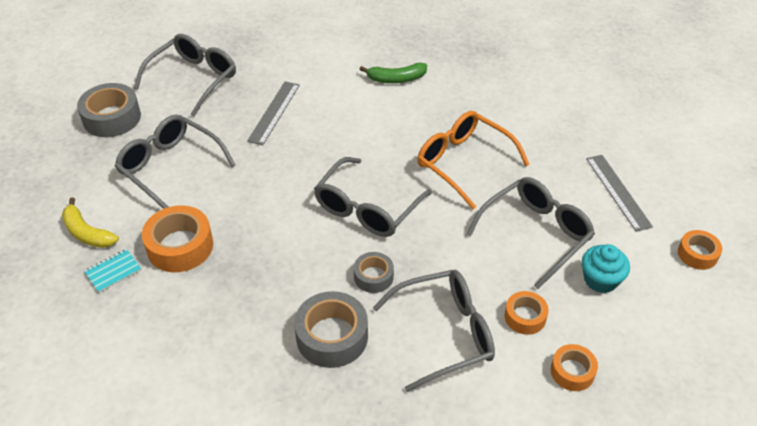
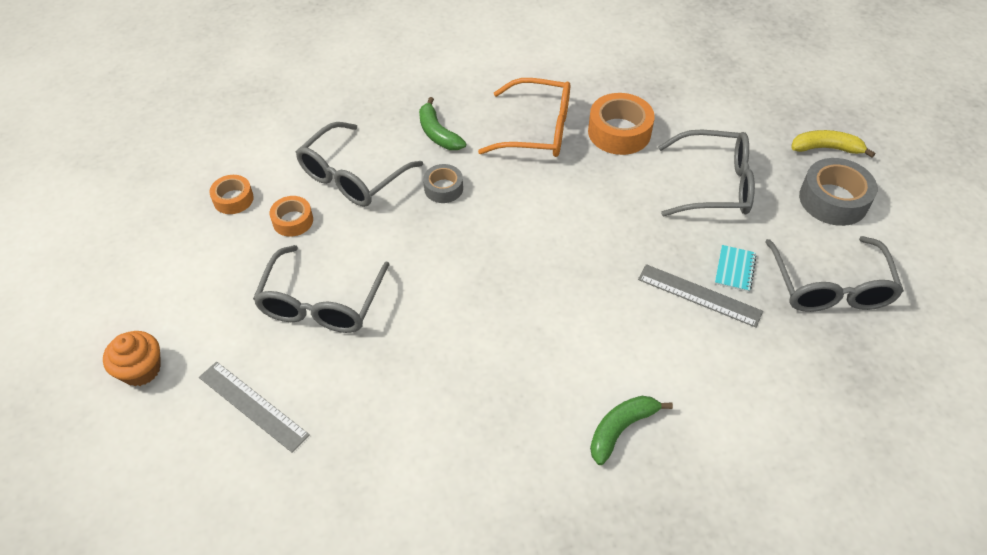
camera: 145 degrees right, 5 degrees up
yellow banana [62,198,119,248] -> yellow banana moved to [791,130,875,158]
turquoise notebook [84,249,141,293] -> turquoise notebook moved to [715,245,757,292]
grey ruler [247,81,300,145] -> grey ruler turned 45 degrees counterclockwise [638,264,763,328]
grey tape [294,291,368,368] -> green banana [419,97,466,150]
grey glasses [314,157,432,237] -> none
orange glasses [417,111,530,209] -> orange glasses moved to [478,78,570,157]
turquoise cupcake [582,244,630,293] -> none
orange tape [678,230,722,270] -> orange cupcake [103,331,161,386]

